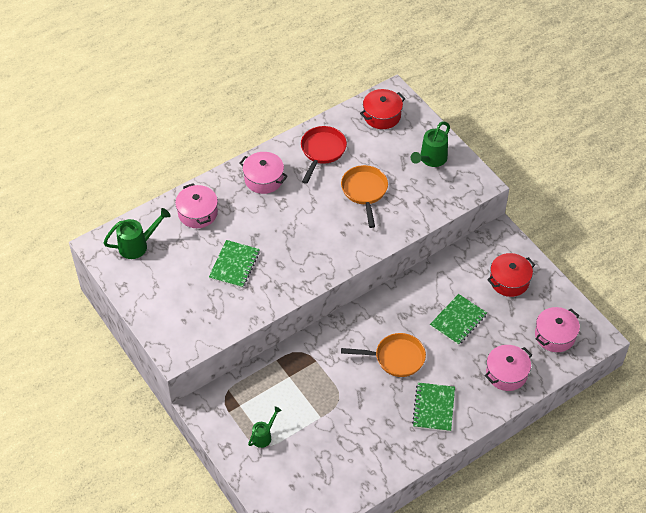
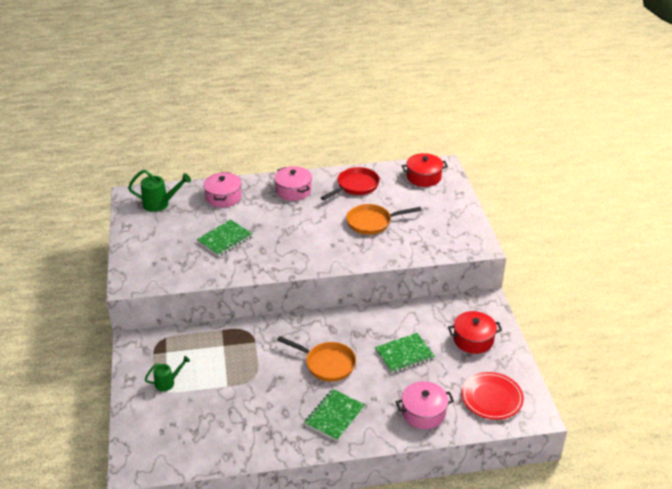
camera: 25 degrees right, 15 degrees down
orange pan [341,165,388,228] -> orange pan turned 120 degrees counterclockwise [346,204,421,235]
green watering can [411,121,450,167] -> none
pink pot [535,307,580,352] -> red plate [461,372,524,420]

